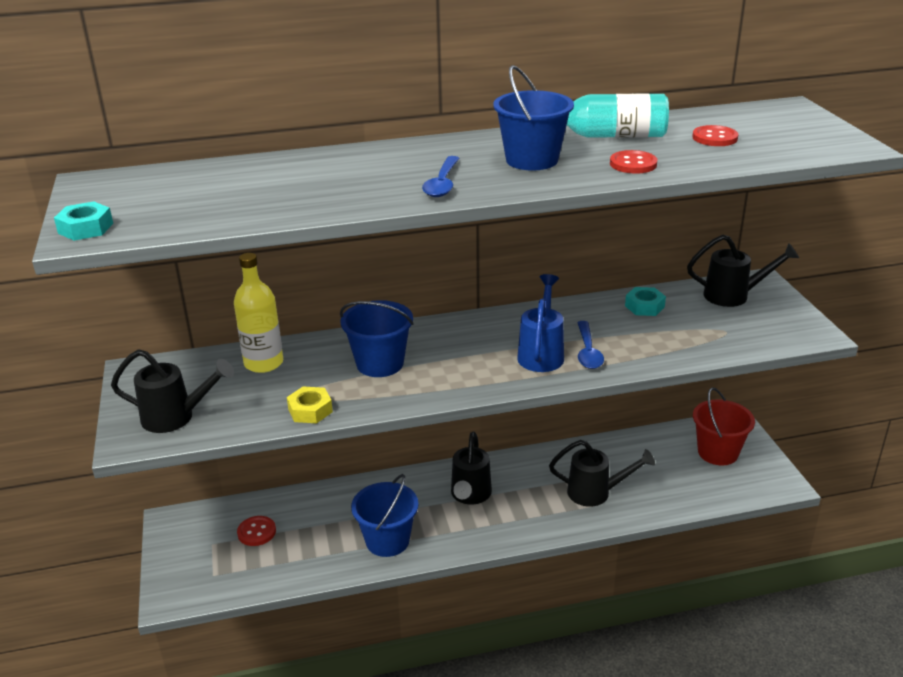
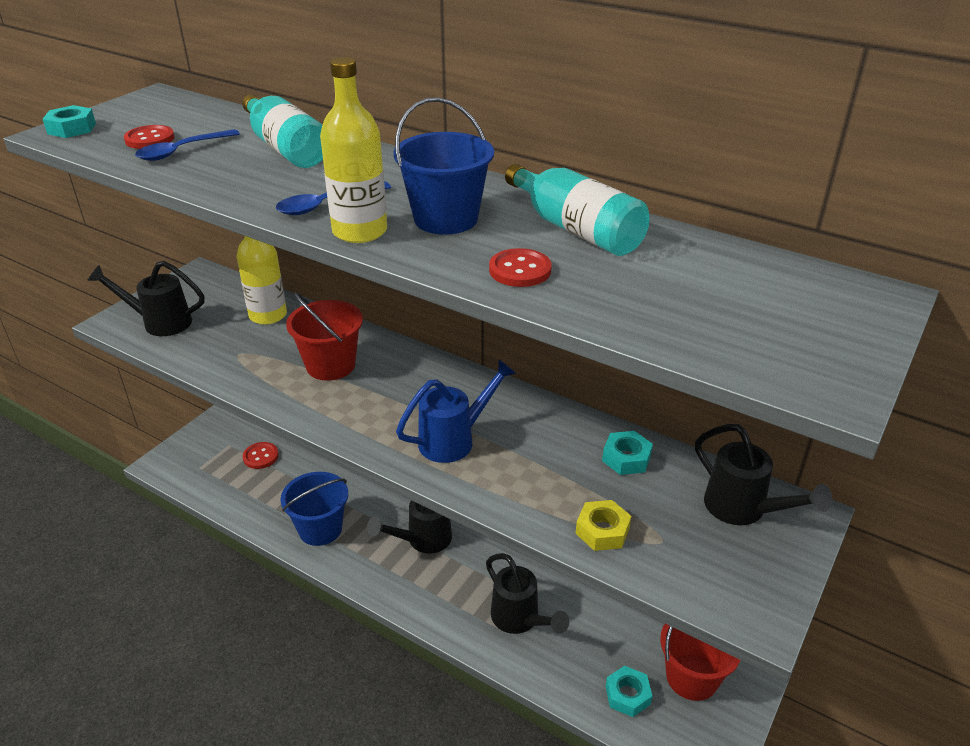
camera: 45 degrees right, 5 degrees up
black watering can [111,349,234,433] -> black watering can turned 135 degrees clockwise [87,261,205,336]
yellow nut [287,386,333,423] -> yellow nut moved to [576,500,631,551]
blue bucket [340,300,414,377] -> red bucket [286,292,363,381]
blue spoon [577,321,604,369] -> blue spoon moved to [135,129,240,161]
red button [692,125,739,146] -> red button moved to [124,125,175,149]
none -> turquoise bottle [242,94,323,168]
none -> yellow bottle [320,57,387,243]
none -> turquoise nut [606,666,652,717]

